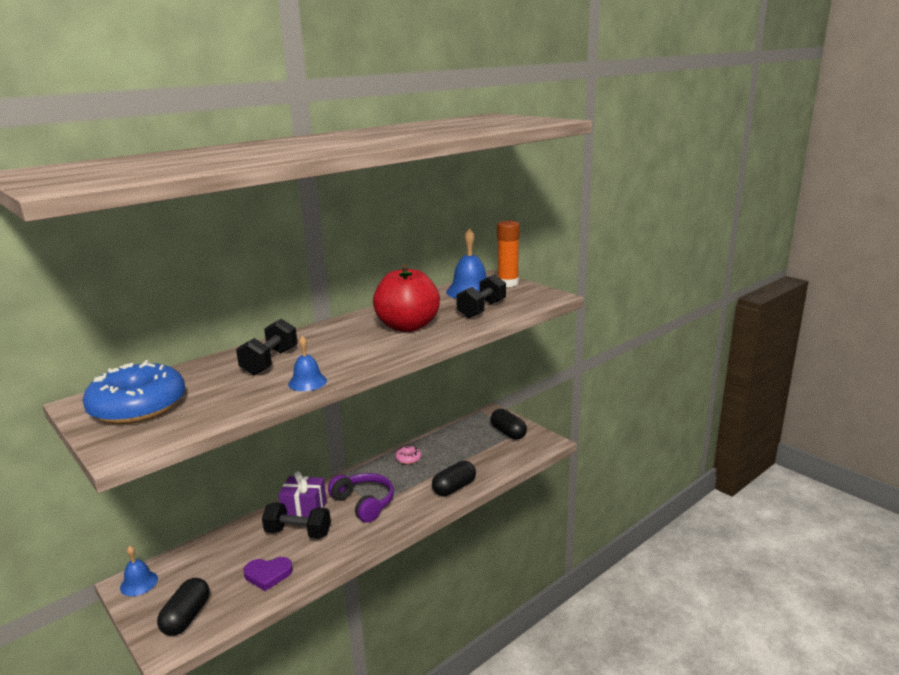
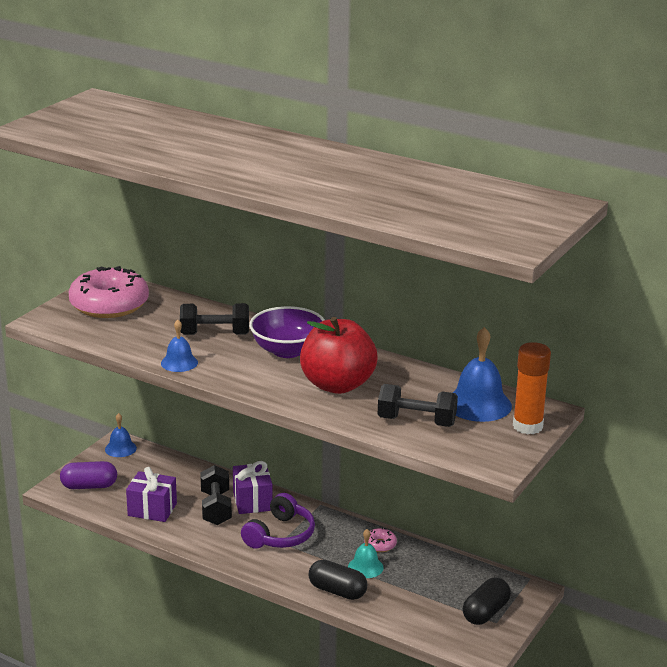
camera: 70 degrees right, 5 degrees up
blue donut [83,360,185,424] -> pink donut [68,266,149,318]
black capsule [157,578,209,636] -> purple capsule [60,461,117,489]
purple heart [244,557,293,591] -> purple gift [126,467,177,522]
none -> purple bowl [249,306,325,358]
none -> turquoise bell [348,529,384,578]

